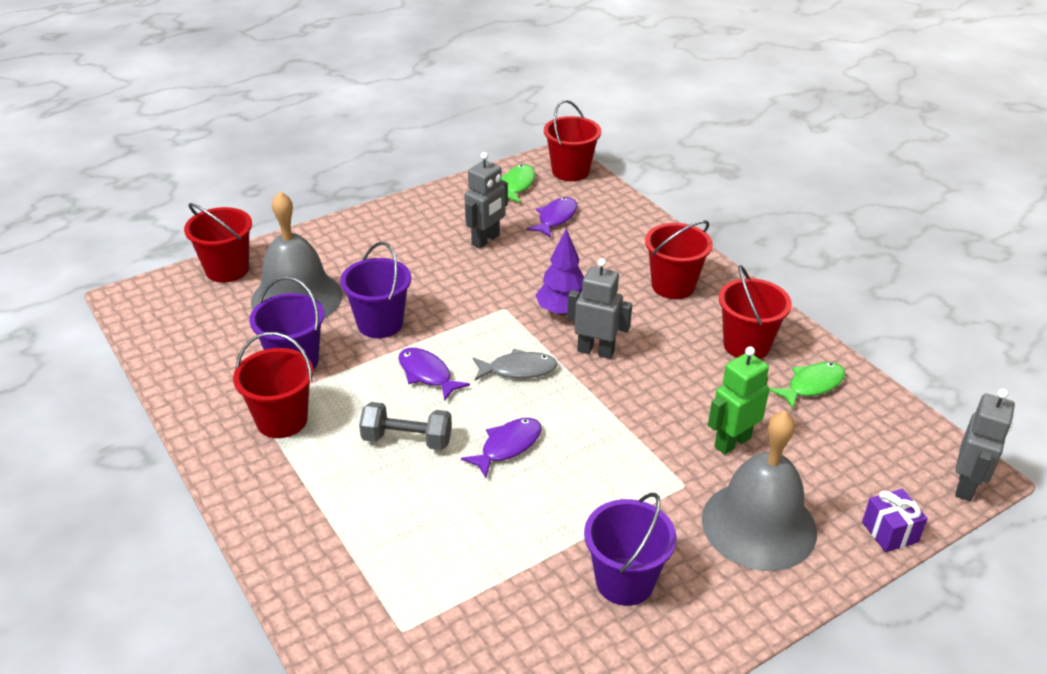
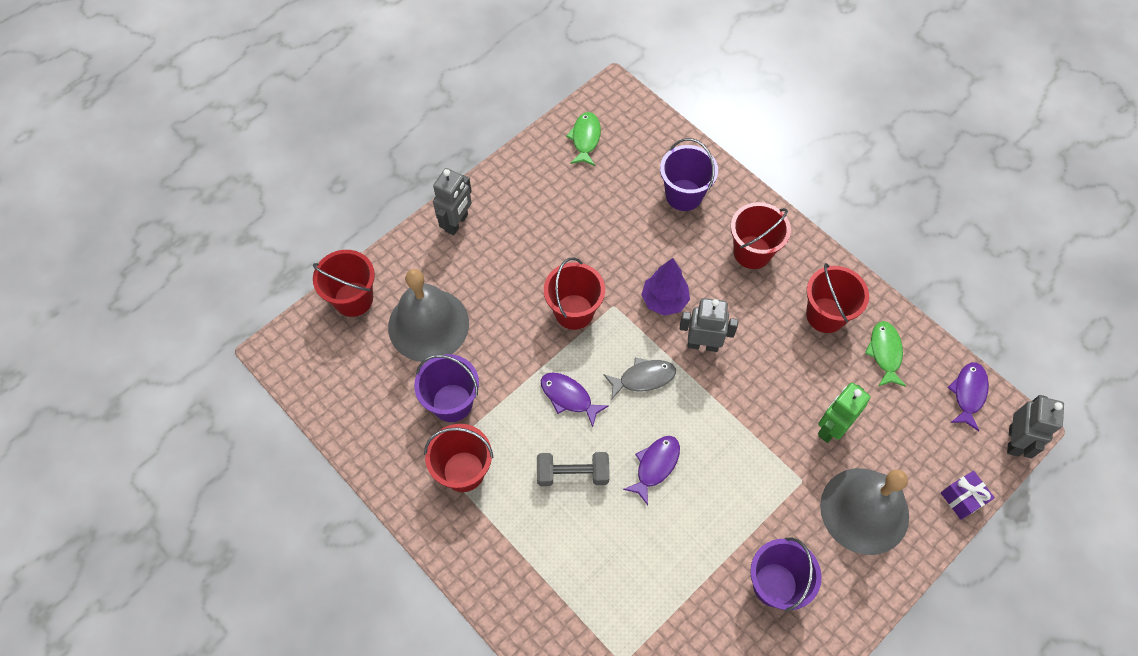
camera: 10 degrees left, 25 degrees up
purple bucket [340,242,411,338] -> purple bucket moved to [660,138,718,211]
grey robot [464,152,508,248] -> grey robot moved to [433,168,472,235]
purple fish [526,197,577,238] -> purple fish moved to [948,362,989,431]
red bucket [544,100,601,181] -> red bucket moved to [544,257,605,330]
green fish [769,362,845,409] -> green fish turned 45 degrees counterclockwise [865,321,906,387]

